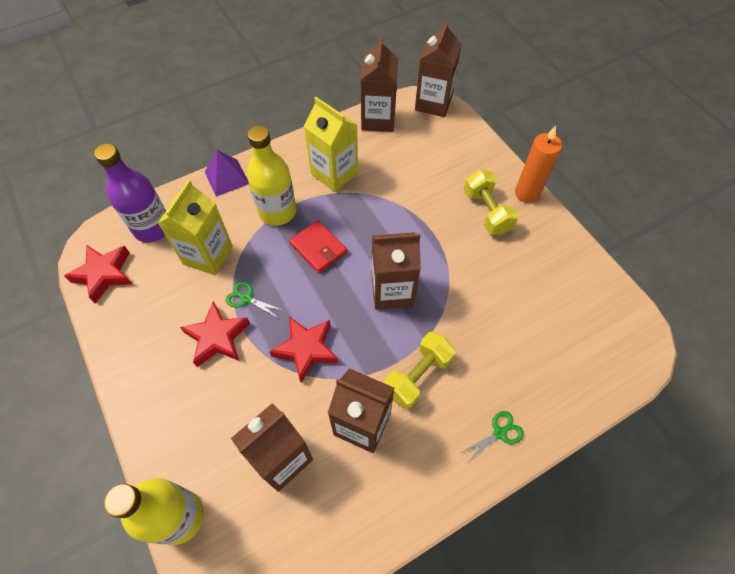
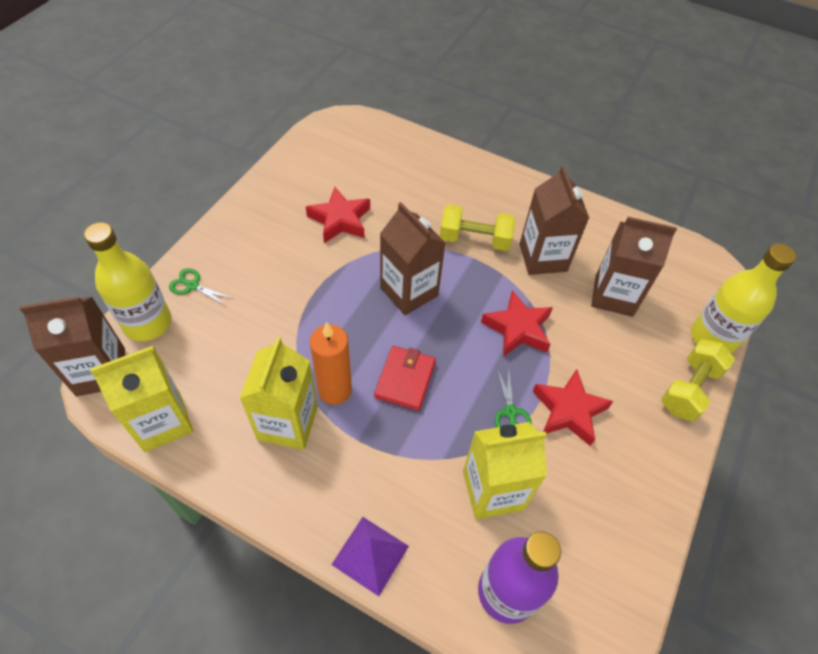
camera: 125 degrees left, 5 degrees down
red star [64,245,132,304] -> red star moved to [306,187,370,243]
yellow bottle [247,126,296,226] -> yellow bottle moved to [84,222,171,341]
brown carton [361,37,398,132] -> yellow carton [90,346,193,452]
green scissors [460,411,524,461] -> green scissors moved to [169,268,233,306]
yellow dumbbell [464,170,519,235] -> yellow dumbbell moved to [661,339,735,421]
orange candle [515,126,562,203] -> orange candle moved to [310,322,352,405]

